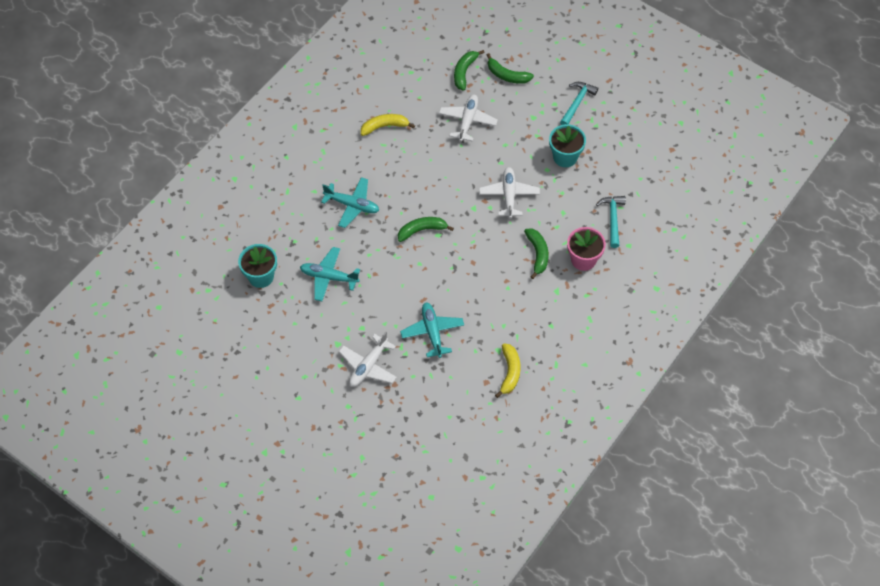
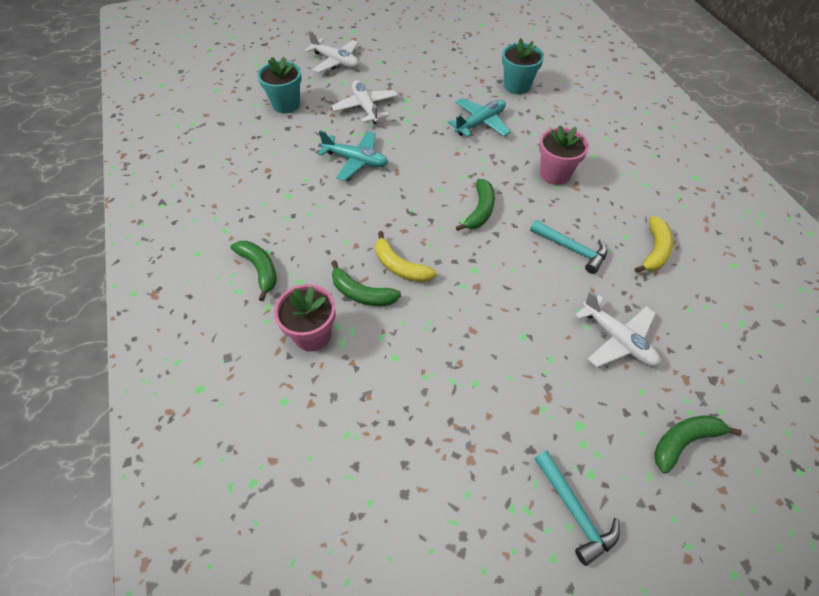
camera: 125 degrees right, 5 degrees down
turquoise plane [321,177,379,228] -> pink flower pot [539,125,589,185]
green banana [454,50,485,91] -> green banana moved to [230,241,276,301]
white plane [479,167,540,219] -> white plane moved to [304,31,359,73]
yellow banana [495,344,521,398] -> yellow banana moved to [376,231,437,282]
turquoise flower pot [549,124,586,167] -> turquoise flower pot moved to [258,57,302,113]
turquoise hammer [596,196,626,248] -> turquoise hammer moved to [530,220,607,274]

